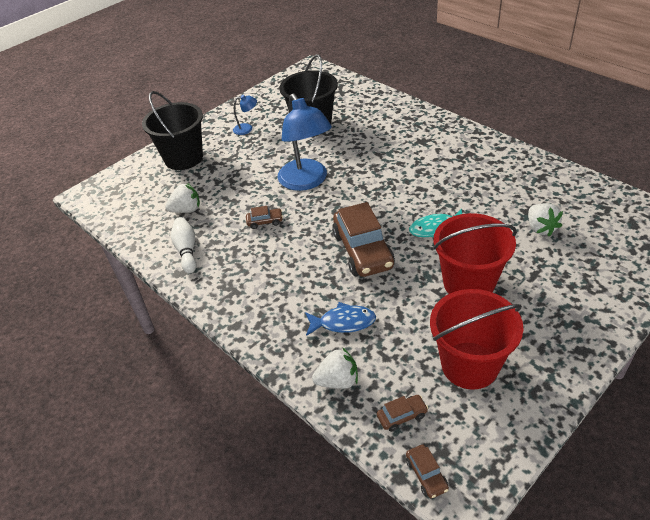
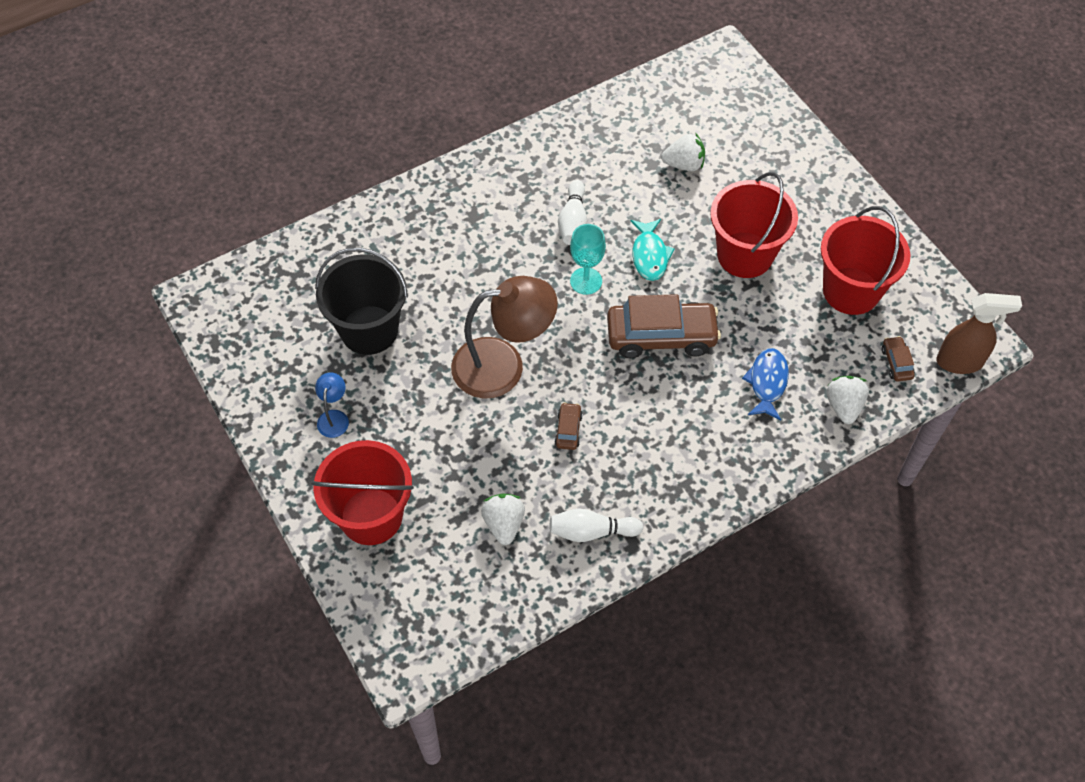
camera: 80 degrees left, 15 degrees up
black bucket [142,91,203,170] -> red bucket [311,440,414,545]
blue lamp [278,94,332,191] -> brown lamp [451,276,558,399]
brown car [406,445,449,499] -> brown spray bottle [936,293,1022,374]
none -> white bowling pin [558,180,587,245]
none -> turquoise goblet [570,224,606,295]

